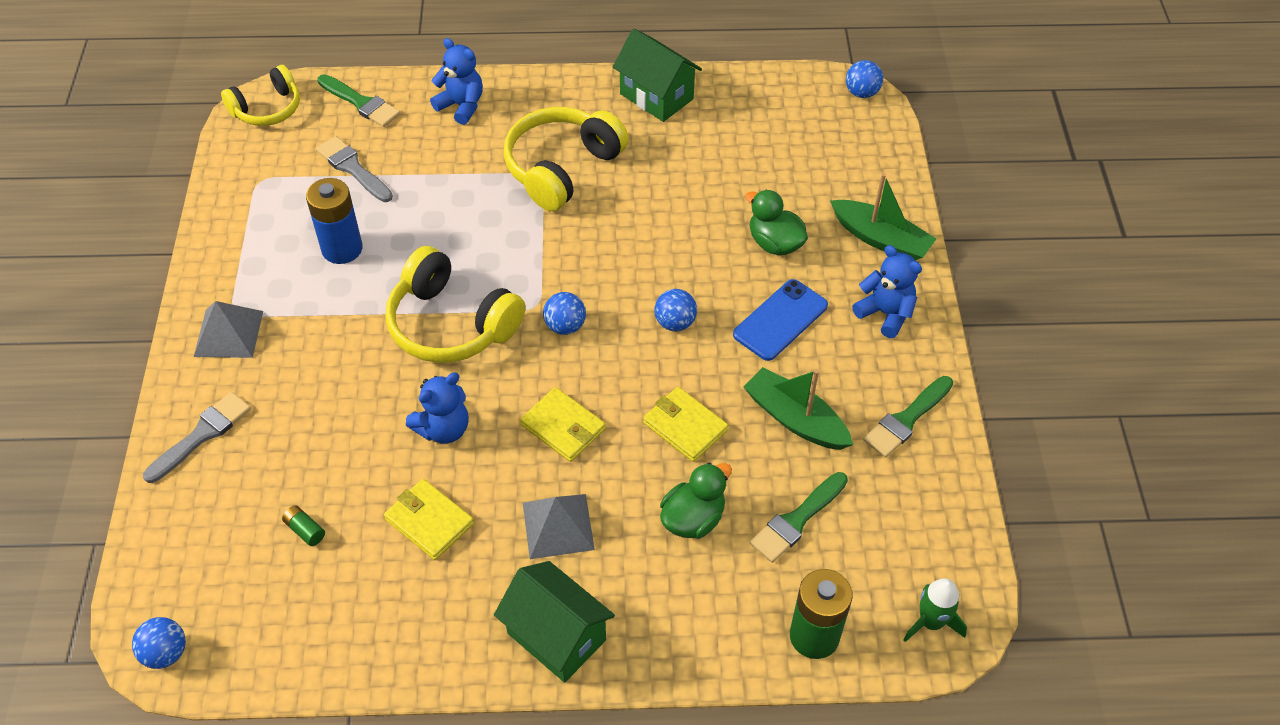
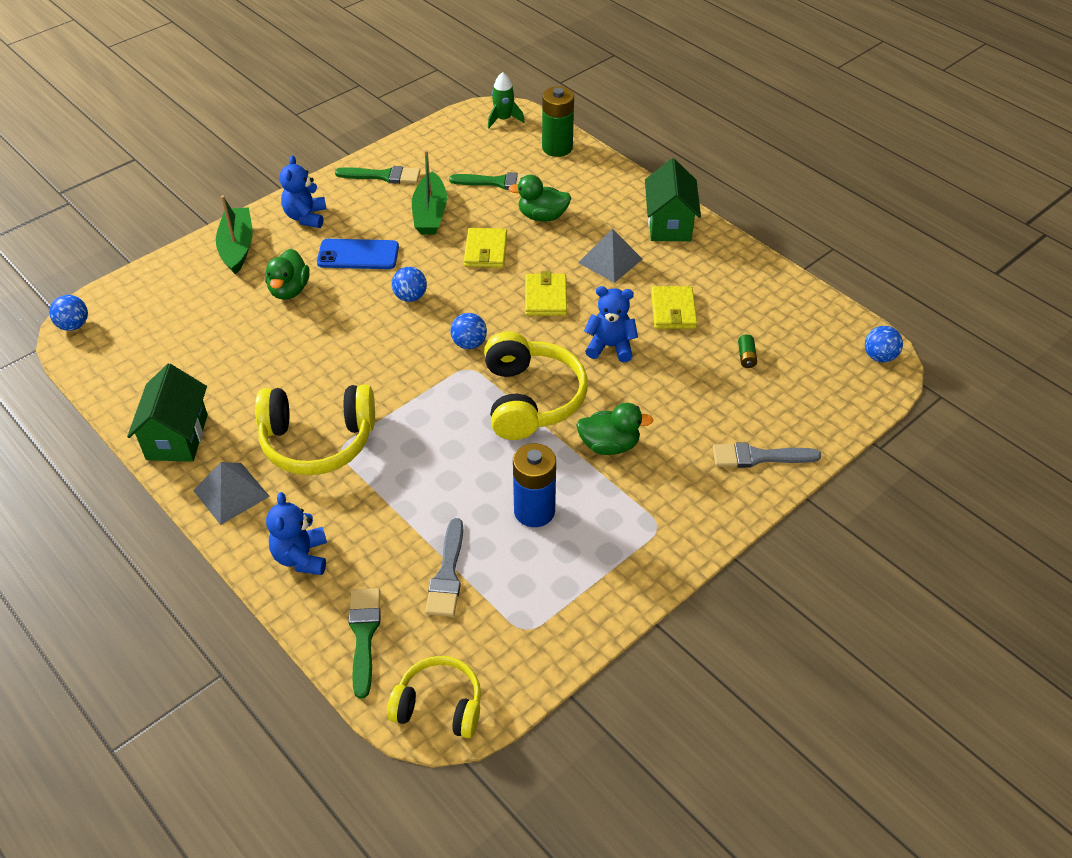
camera: 130 degrees left, 5 degrees down
grey pyramid [194,301,263,358] -> grey pyramid moved to [193,462,270,525]
none -> green duck [576,403,653,455]

